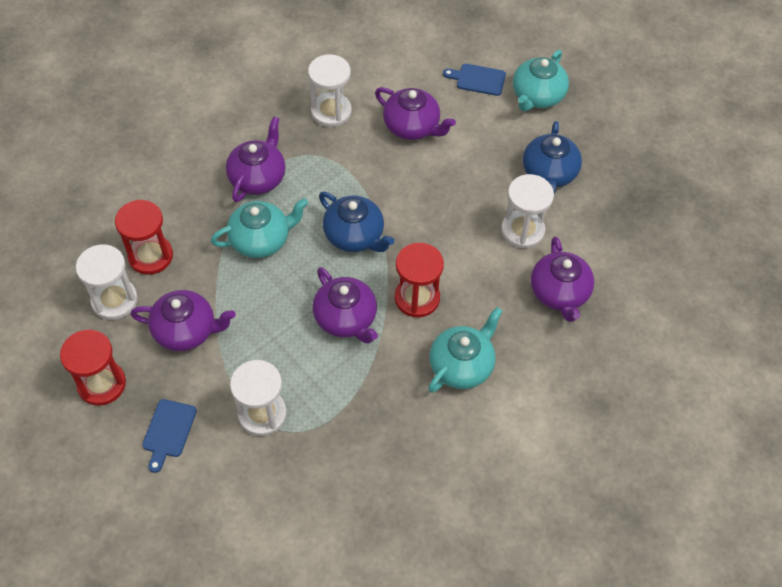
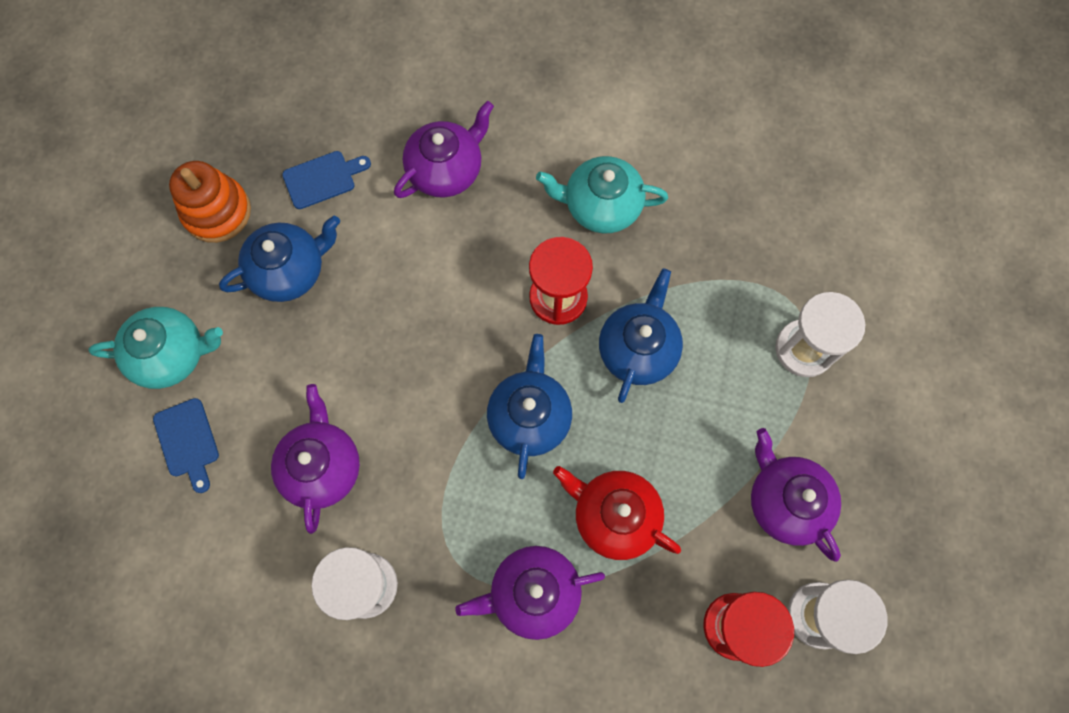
camera: 125 degrees left, 15 degrees up
red hourglass [60,329,126,406] -> none
blue cutting board [142,399,197,473] -> blue cutting board moved to [282,151,371,209]
turquoise teapot [211,198,308,258] -> red teapot [553,466,681,560]
purple teapot [313,267,378,344] -> blue teapot [599,268,683,403]
white hourglass [501,174,554,248] -> none
none -> orange stacking toy [169,161,251,243]

